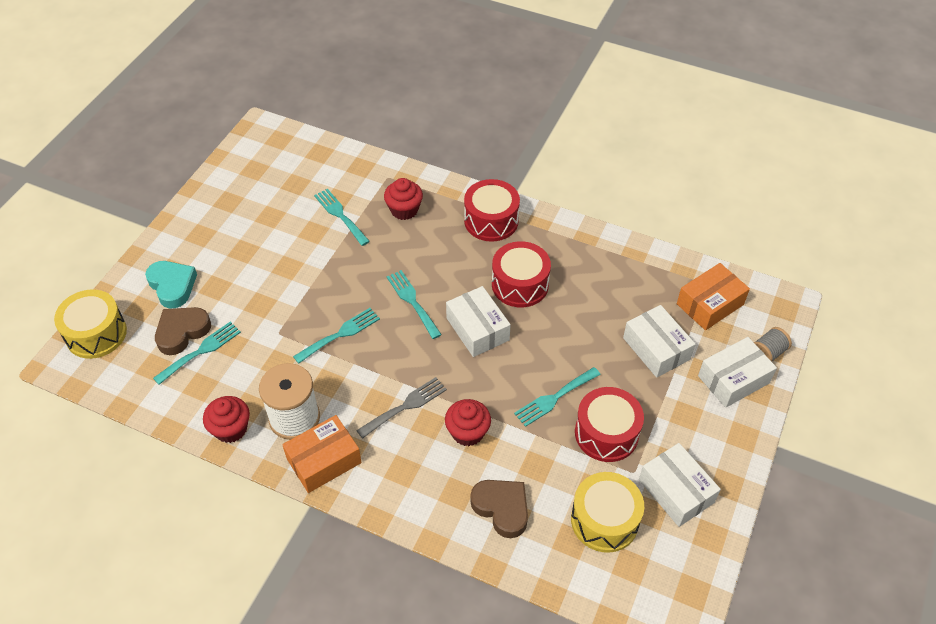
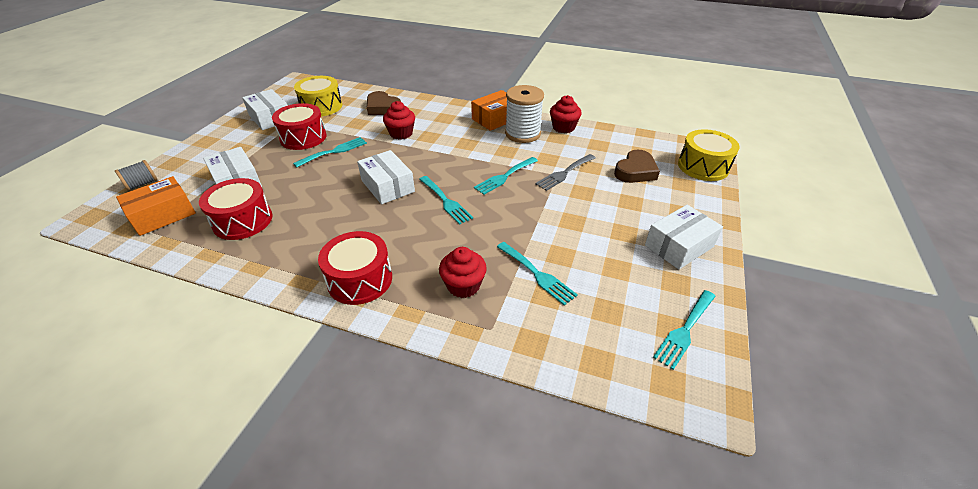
camera: 175 degrees right, 10 degrees down
turquoise heart [145,261,197,308] -> none
turquoise fork [153,322,241,385] -> turquoise fork moved to [653,290,716,370]
grey fork [356,377,447,438] -> grey fork moved to [535,154,596,191]
red drum [492,241,551,307] -> red drum moved to [199,178,272,240]
white box [698,337,777,408] -> white box moved to [645,205,723,269]

